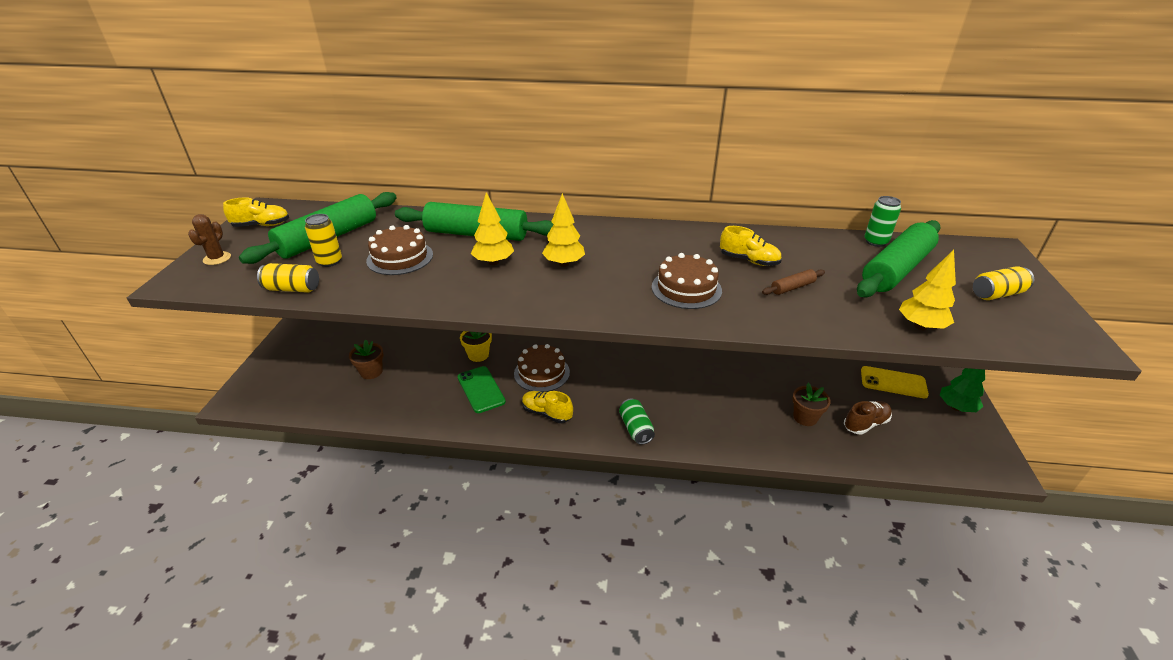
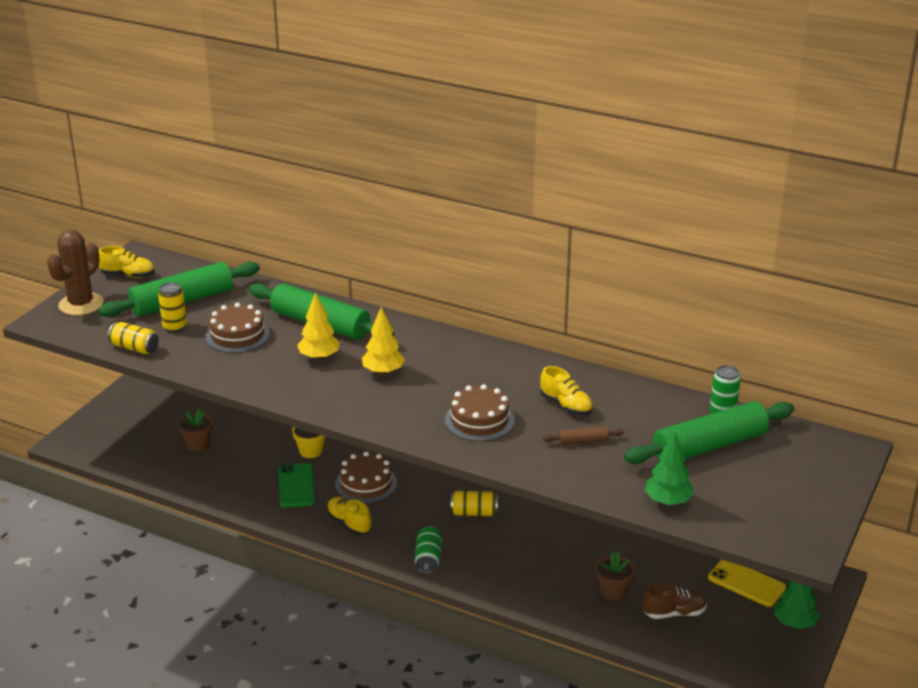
camera: 20 degrees right, 5 degrees down
brown cactus [188,214,231,265] -> brown cactus [47,230,103,316], size x1.81
yellow tree [899,250,956,330] -> green tree [645,432,694,506]
yellow can [973,266,1034,300] -> yellow can moved to [451,491,498,516]

